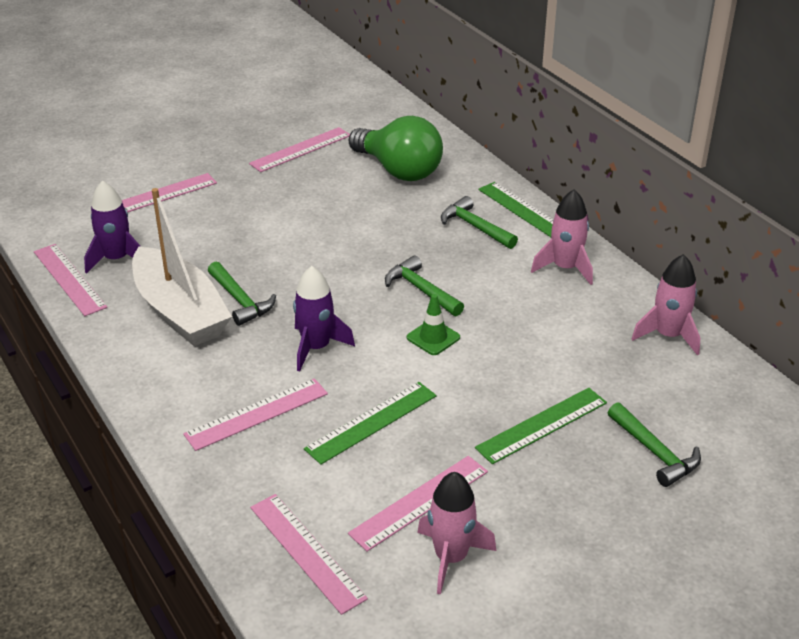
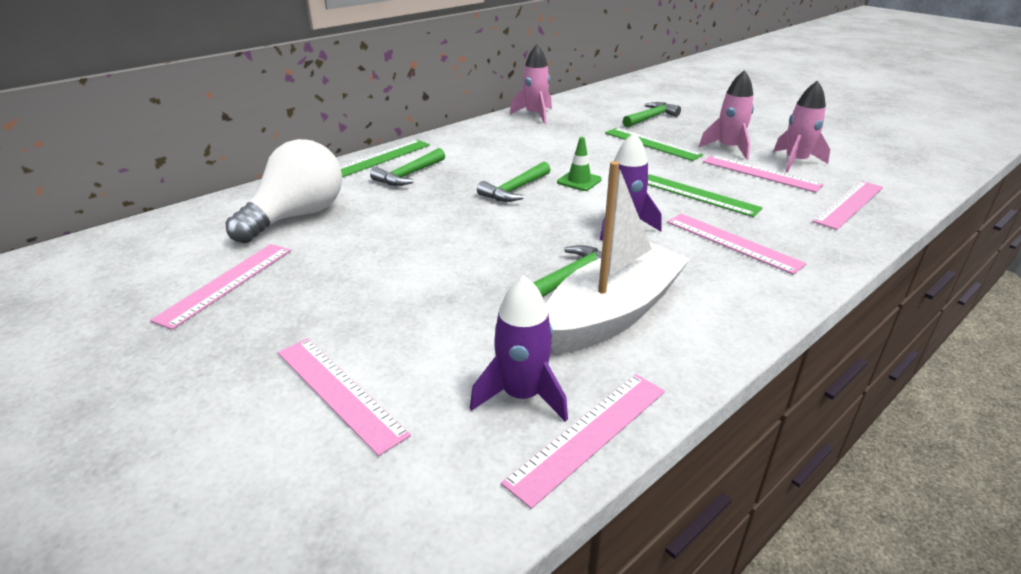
camera: 100 degrees left, 5 degrees down
pink ruler [249,127,350,172] -> pink ruler turned 75 degrees clockwise [150,244,291,330]
green light bulb [349,116,443,181] -> white light bulb [226,139,342,243]
pink rocket [531,189,593,285] -> pink rocket moved to [699,70,754,160]

